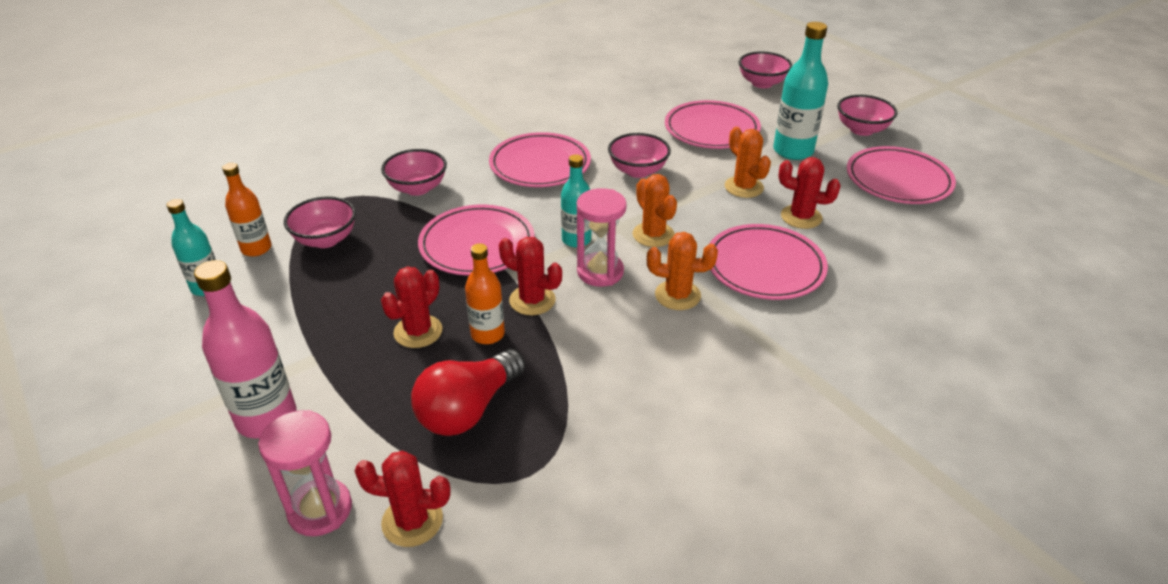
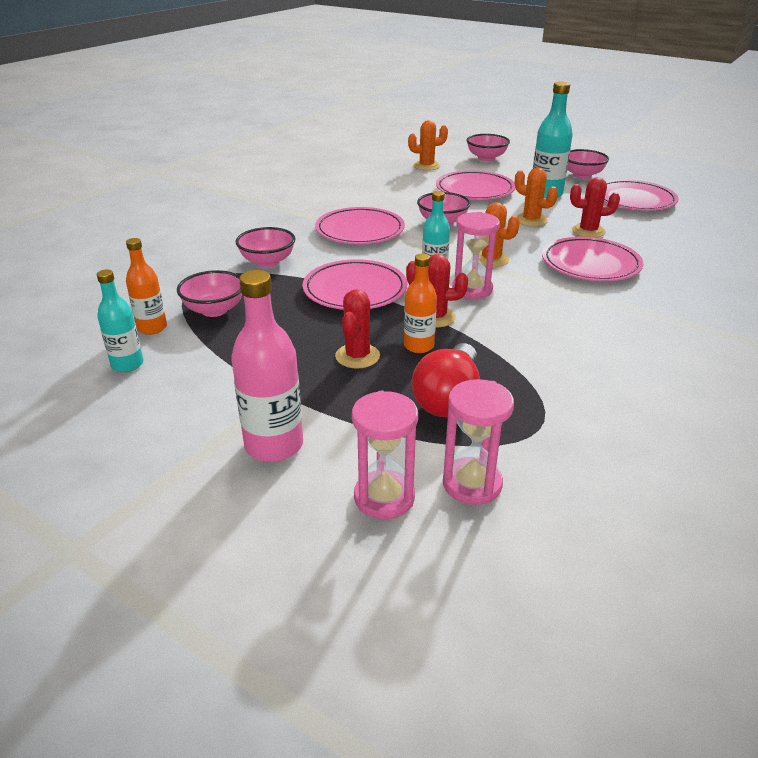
camera: 20 degrees left, 5 degrees down
red cactus [355,450,451,547] -> pink hourglass [443,379,514,505]
orange cactus [647,232,718,310] -> orange cactus moved to [408,120,448,171]

